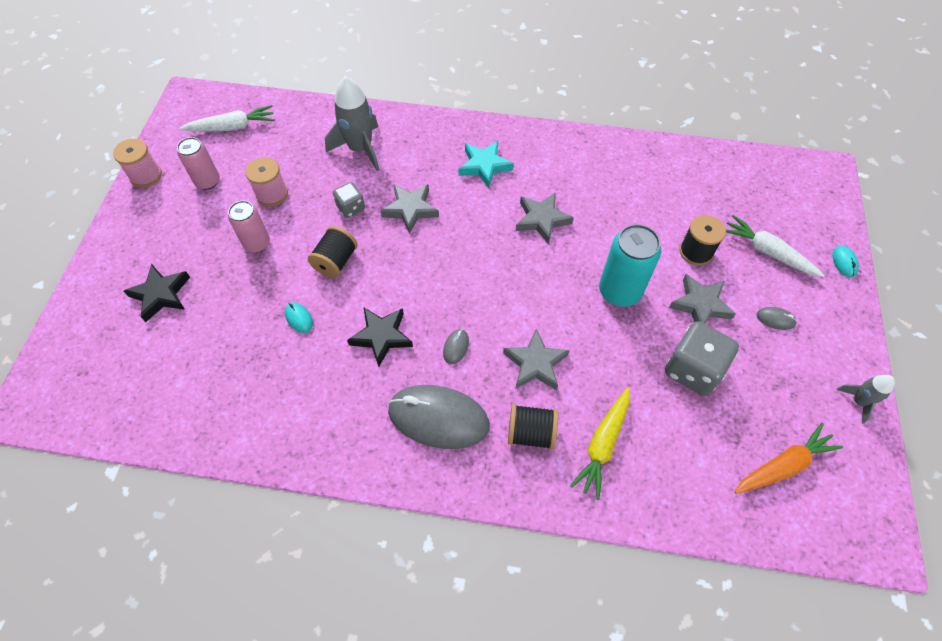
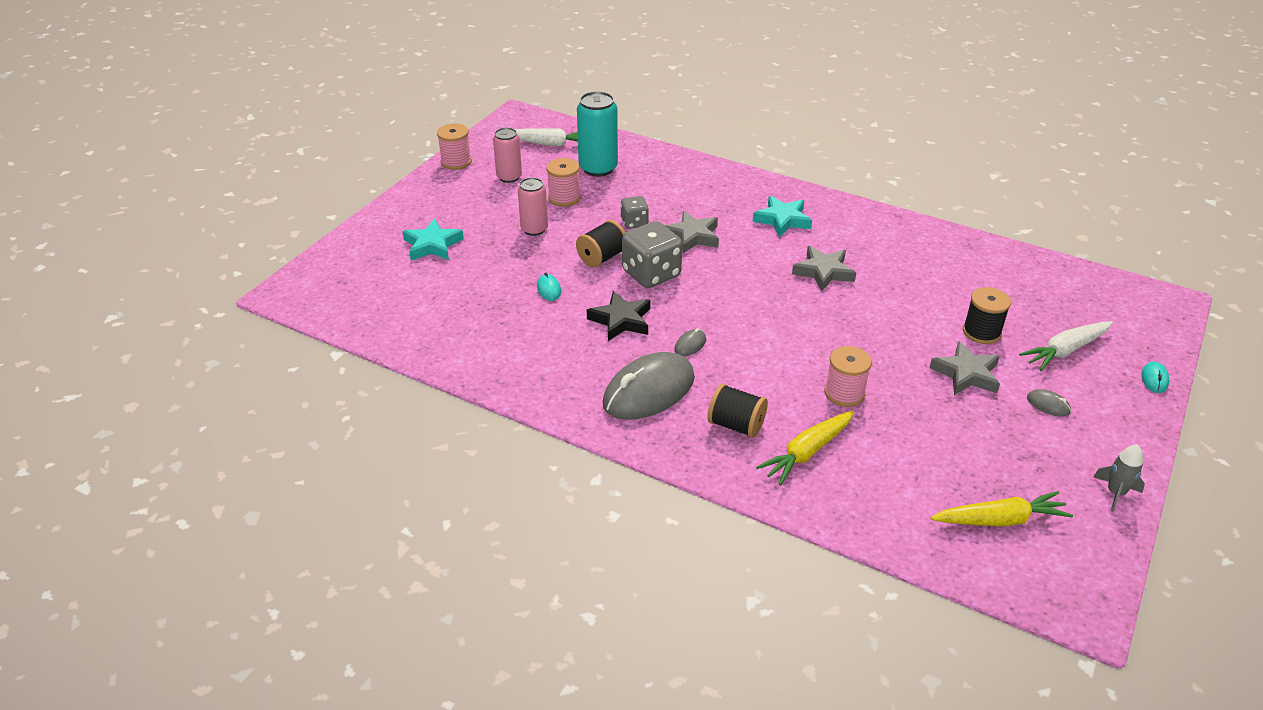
camera: 20 degrees right, 20 degrees down
black star [124,264,190,322] -> turquoise star [402,219,464,261]
grey rocket [325,76,379,171] -> none
grey mouse [388,385,490,449] -> grey mouse turned 75 degrees counterclockwise [603,352,695,420]
grey star [503,329,569,390] -> none
turquoise can [599,224,661,307] -> turquoise can moved to [577,91,618,177]
grey dice [665,321,739,396] -> grey dice moved to [622,221,682,288]
white carrot [726,215,825,277] -> white carrot turned 90 degrees counterclockwise [1019,321,1113,371]
orange carrot [734,423,843,494] -> yellow carrot [930,491,1073,527]
none -> pink spool [825,346,872,407]

